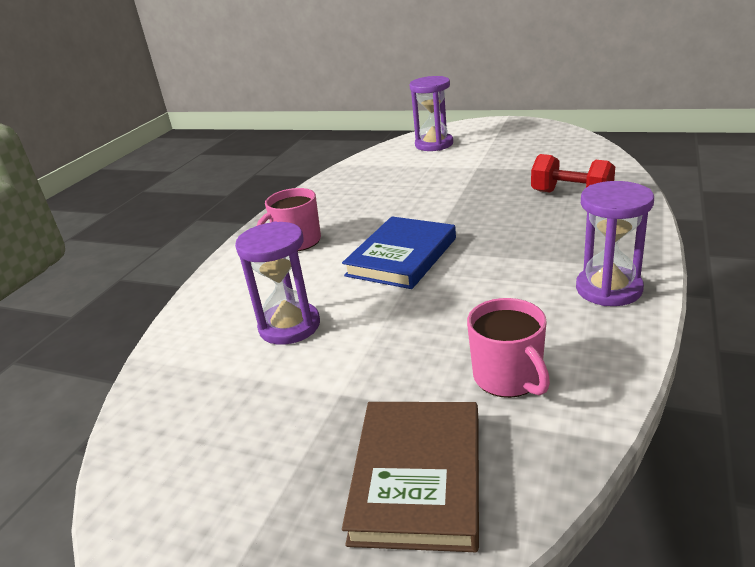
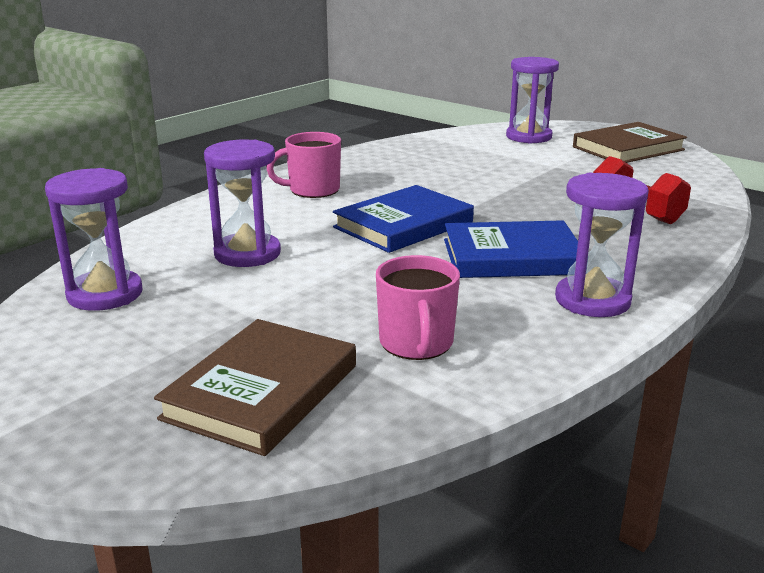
camera: 15 degrees right, 5 degrees down
none -> purple hourglass [45,168,143,311]
none -> blue book [444,220,578,278]
none -> brown book [573,122,687,163]

